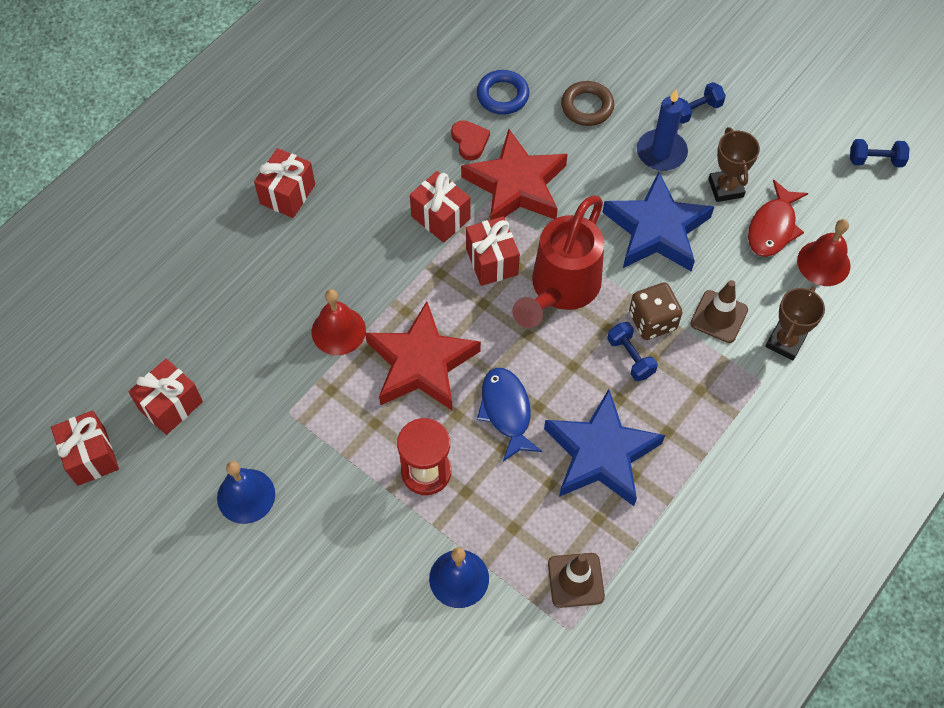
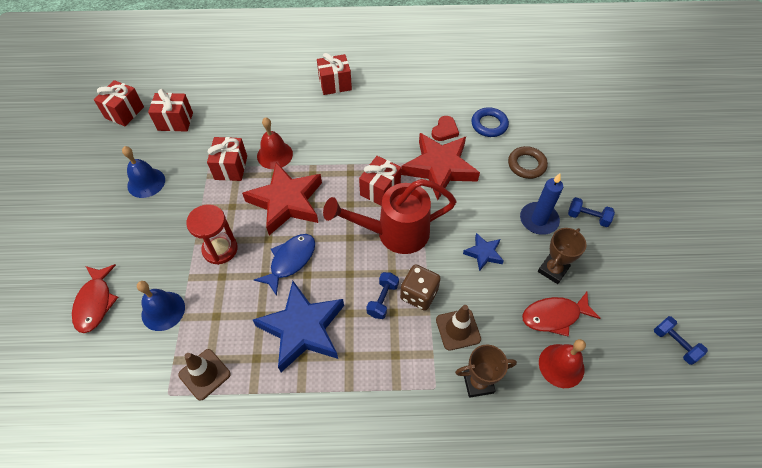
camera: 50 degrees right, 5 degrees down
red gift [410,171,471,243] -> red gift moved to [207,137,247,181]
blue star [602,172,714,272] -> blue star [463,233,504,272], size x0.48
none -> red fish [72,264,118,333]

